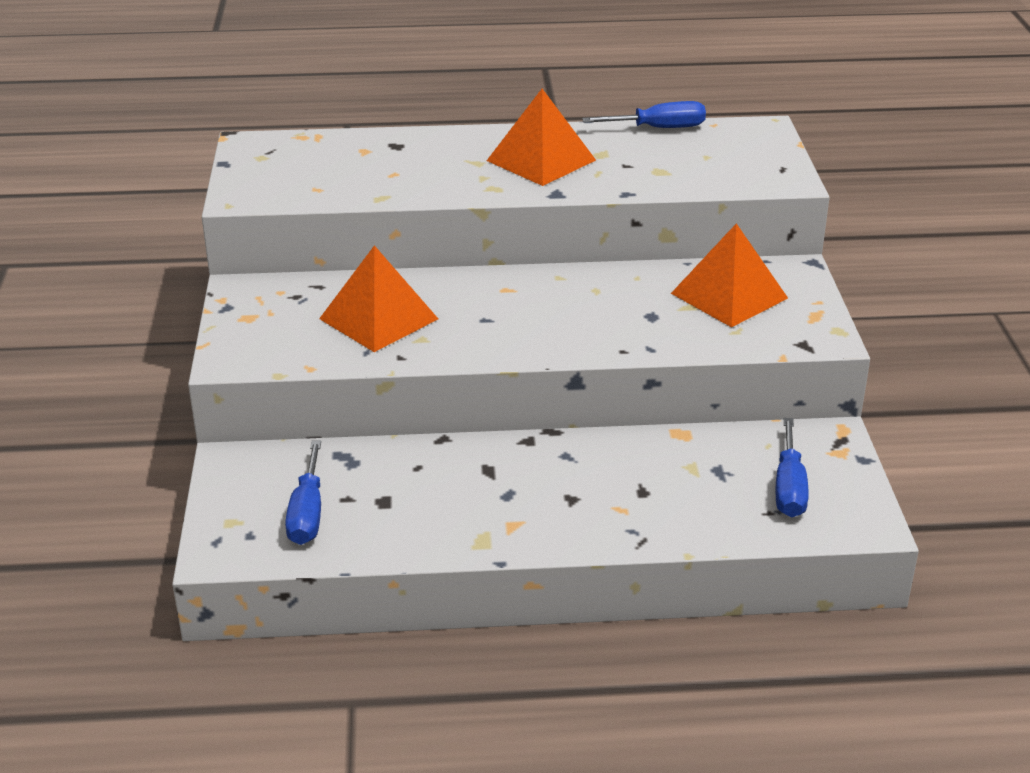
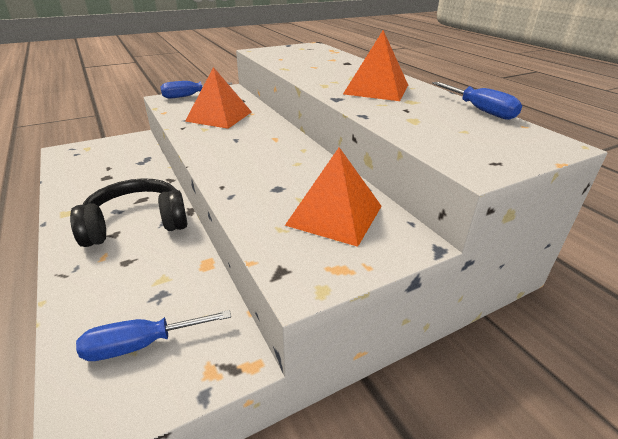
camera: 65 degrees right, 0 degrees up
blue screwdriver [285,441,321,545] -> blue screwdriver moved to [160,81,232,99]
none -> black headphones [70,178,188,247]

